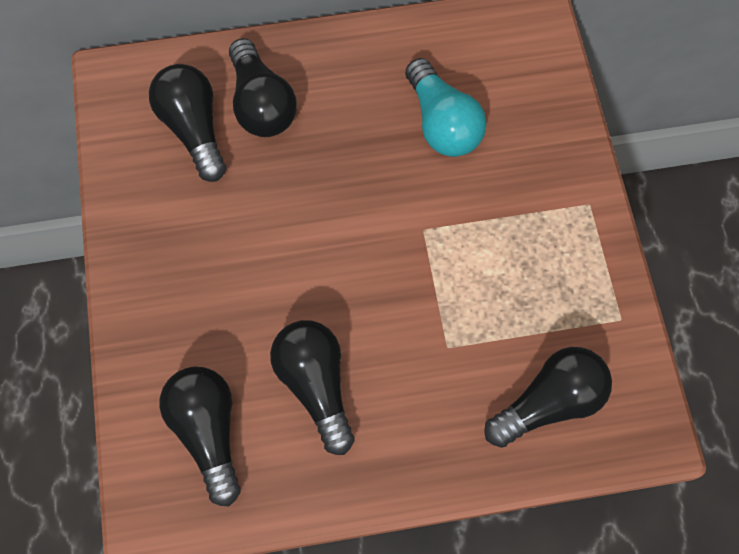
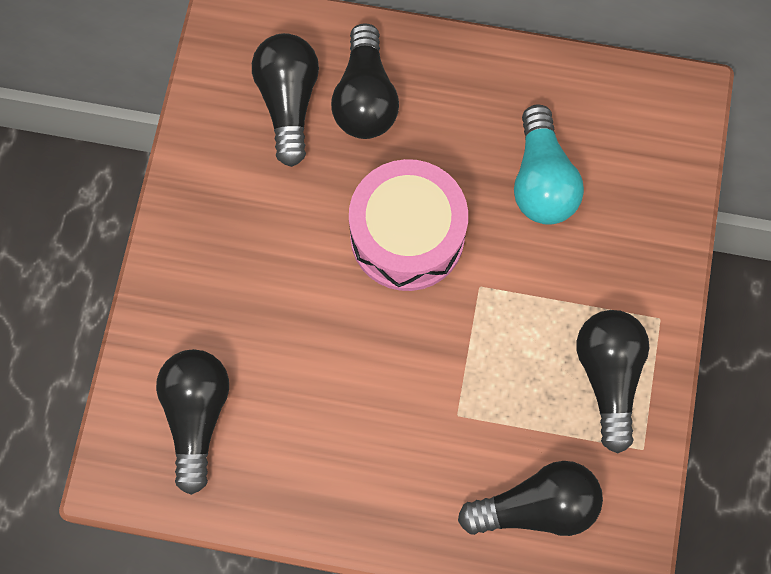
camera: 20 degrees right, 5 degrees up
black light bulb [270,320,355,455] -> black light bulb moved to [577,310,649,453]
none -> pink drum [349,159,468,291]

